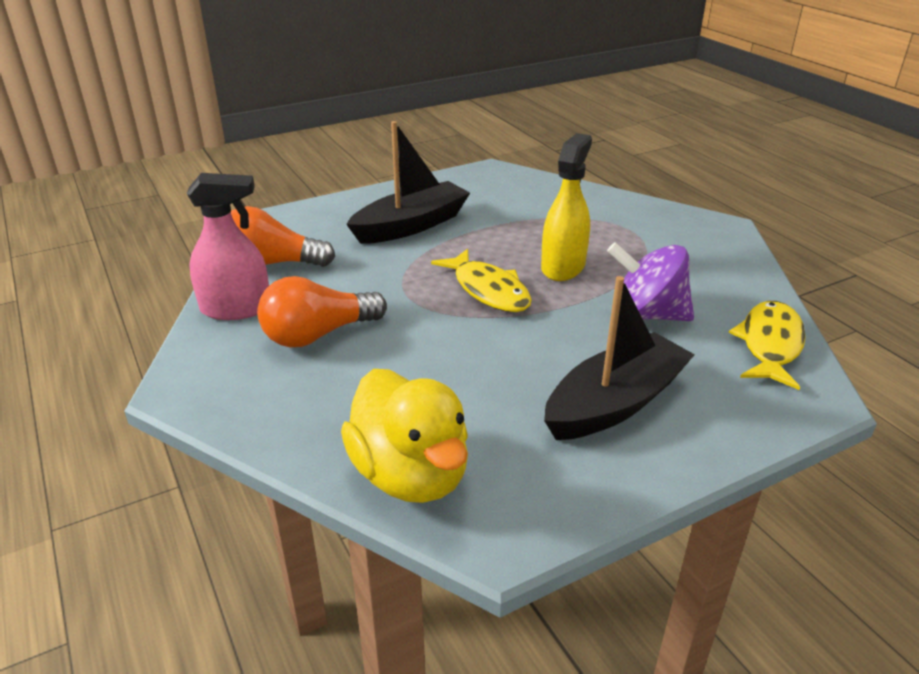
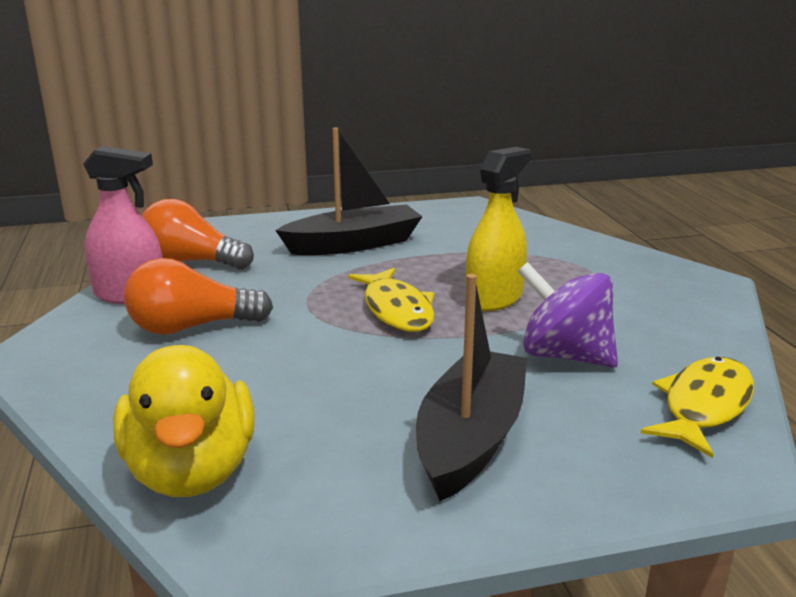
camera: 15 degrees right, 10 degrees down
black boat [544,276,695,440] -> black boat turned 45 degrees counterclockwise [416,274,527,501]

